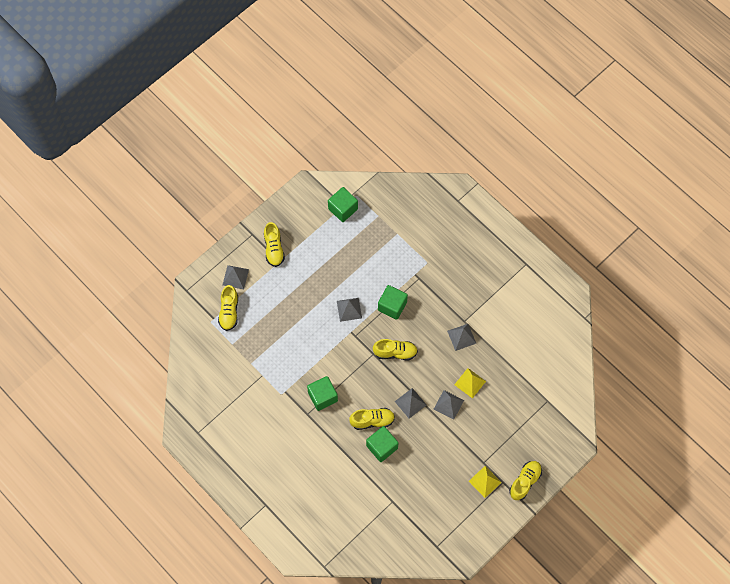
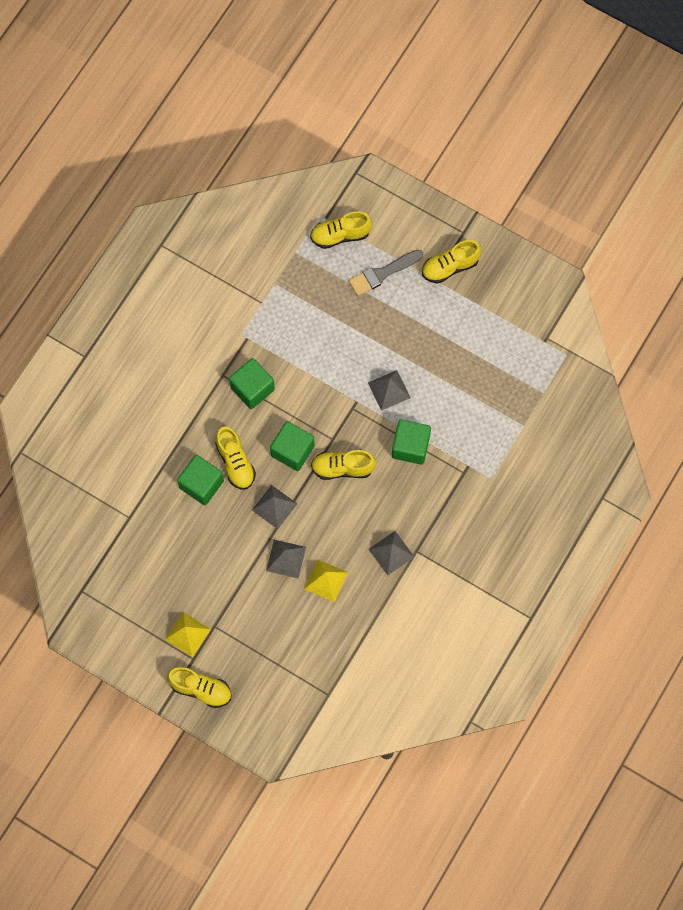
camera: 75 degrees right, 5 degrees up
grey pyramid [223,265,249,289] -> none
green cube [328,187,358,222] -> green cube moved to [270,421,315,471]
yellow shoe [373,339,418,360] -> yellow shoe turned 105 degrees clockwise [311,450,376,480]
none -> grey brush [349,250,423,296]

